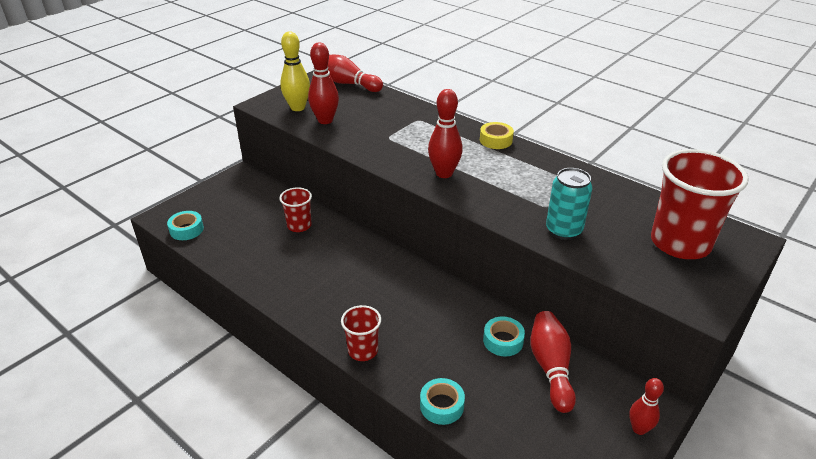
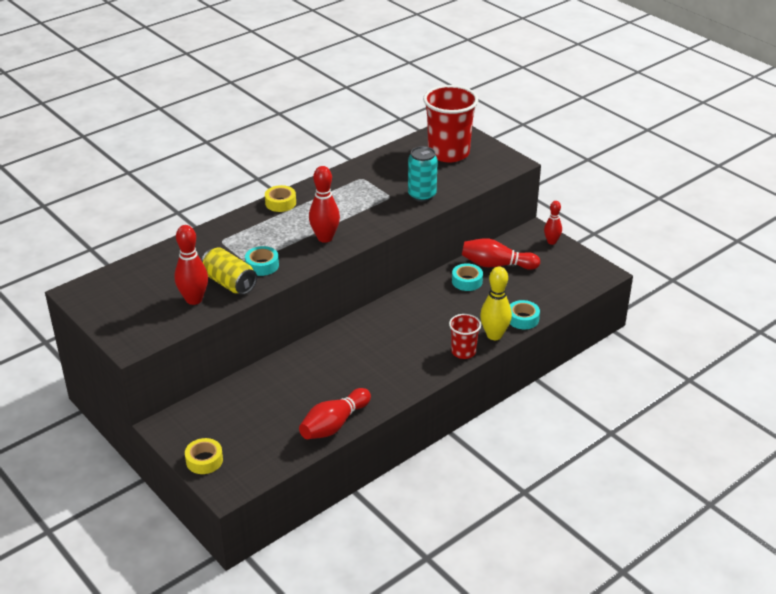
camera: 80 degrees left, 0 degrees up
turquoise tape [167,211,204,240] -> turquoise tape moved to [245,246,279,276]
red cup [279,187,312,232] -> none
yellow bowling pin [280,31,310,111] -> yellow bowling pin moved to [480,267,512,340]
red bowling pin [328,55,383,92] -> red bowling pin moved to [299,388,371,439]
none -> yellow tape [185,438,223,474]
none -> yellow can [201,247,257,295]

